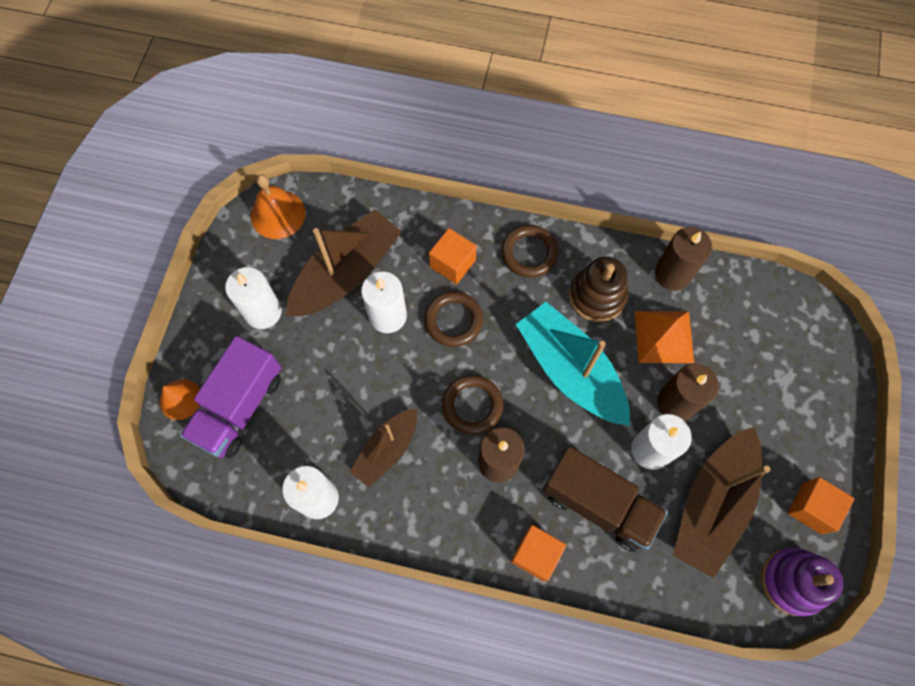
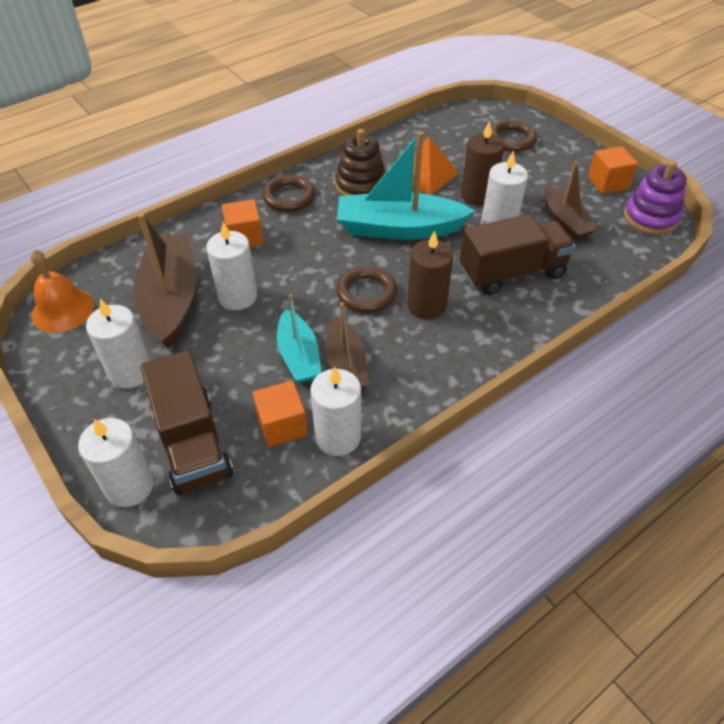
camera: 50 degrees left, 20 degrees down
orange cone [160,379,200,420] -> white candle [78,418,154,507]
purple truck [180,336,281,458] -> brown truck [141,350,233,495]
brown ring [424,291,483,347] -> brown ring moved to [491,120,537,152]
orange cube [511,525,566,582] -> orange cube moved to [253,380,308,447]
brown candle [655,227,712,290] -> none
brown boat [673,427,771,578] -> brown boat [544,161,598,240], size x0.60
none -> turquoise boat [277,294,321,383]

